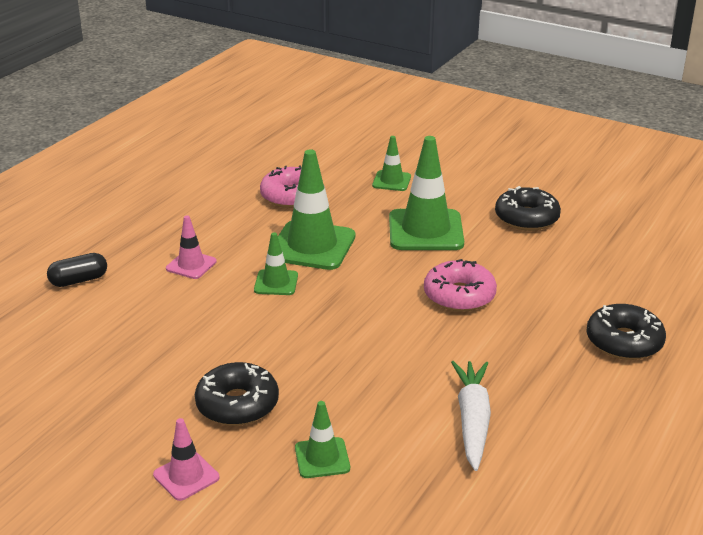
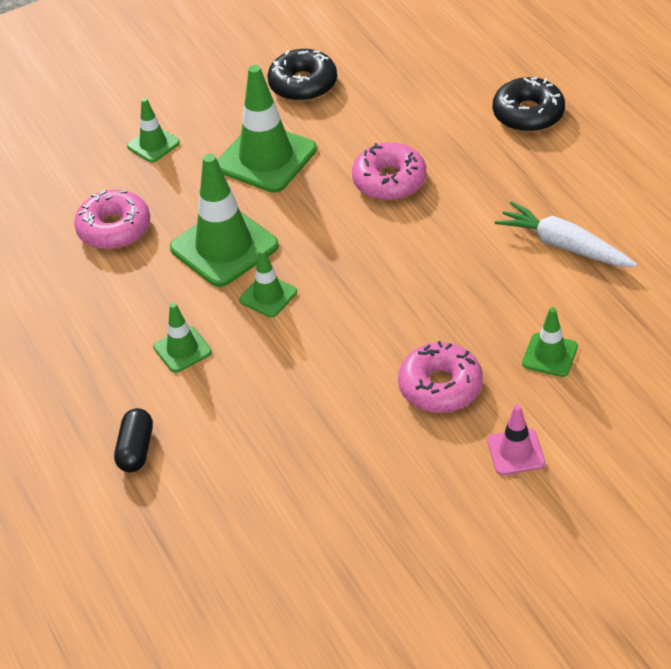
camera: 55 degrees left, 15 degrees up
pink traffic cone [166,215,217,279] -> green traffic cone [153,303,212,373]
black donut [195,362,279,426] -> pink donut [398,341,483,413]

